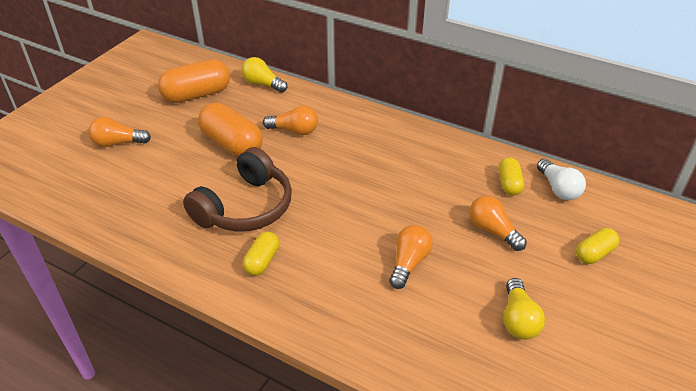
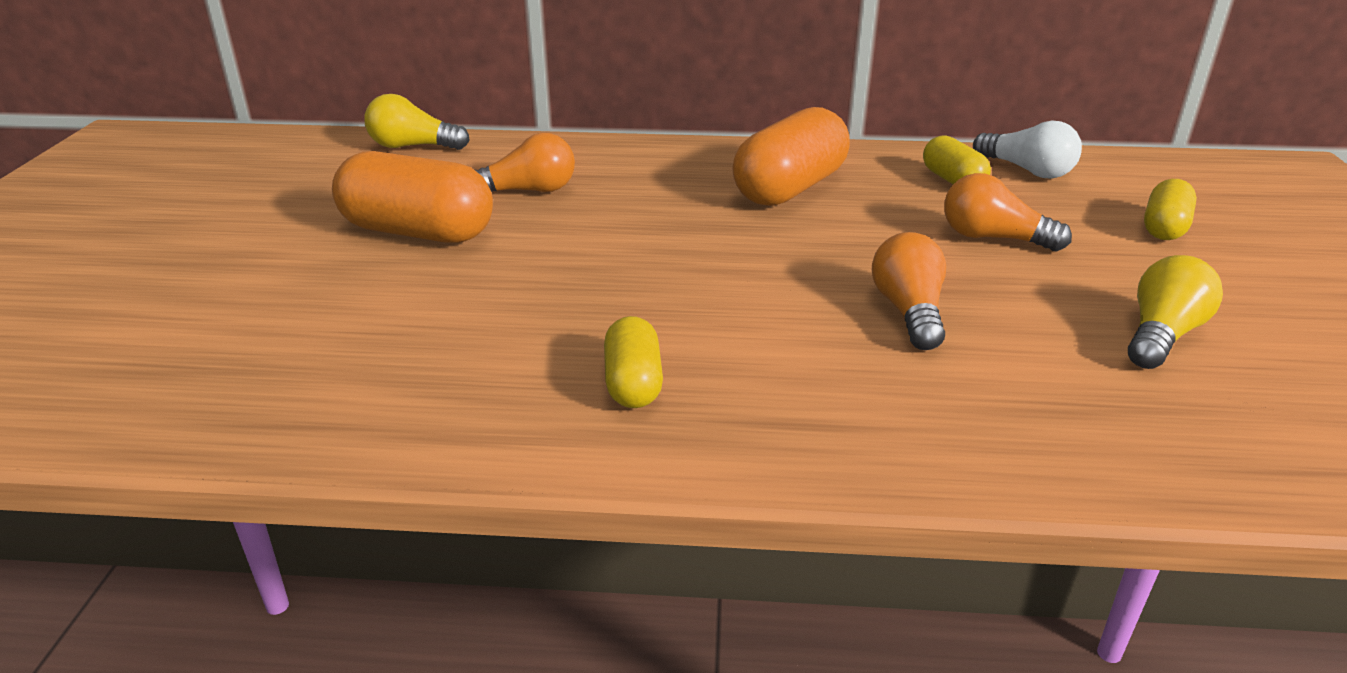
camera: 25 degrees left, 10 degrees down
orange light bulb [88,117,151,147] -> none
orange capsule [158,59,230,103] -> orange capsule moved to [732,107,850,206]
brown headphones [183,147,292,232] -> none
yellow light bulb [503,278,545,339] -> yellow light bulb turned 120 degrees counterclockwise [1128,255,1223,369]

